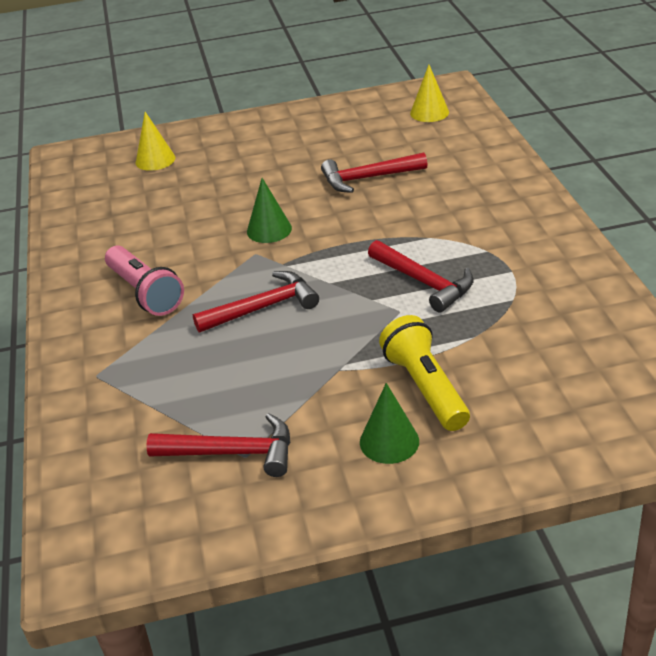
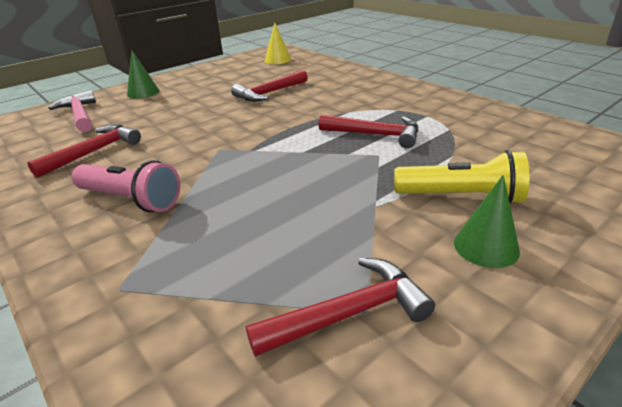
camera: 30 degrees left, 5 degrees down
yellow cone [136,112,175,171] -> pink hammer [49,90,96,132]
red hammer [193,271,319,333] -> red hammer moved to [27,124,141,178]
green cone [247,178,292,243] -> green cone moved to [127,50,159,99]
yellow flashlight [379,315,470,431] -> yellow flashlight turned 150 degrees clockwise [394,150,529,203]

